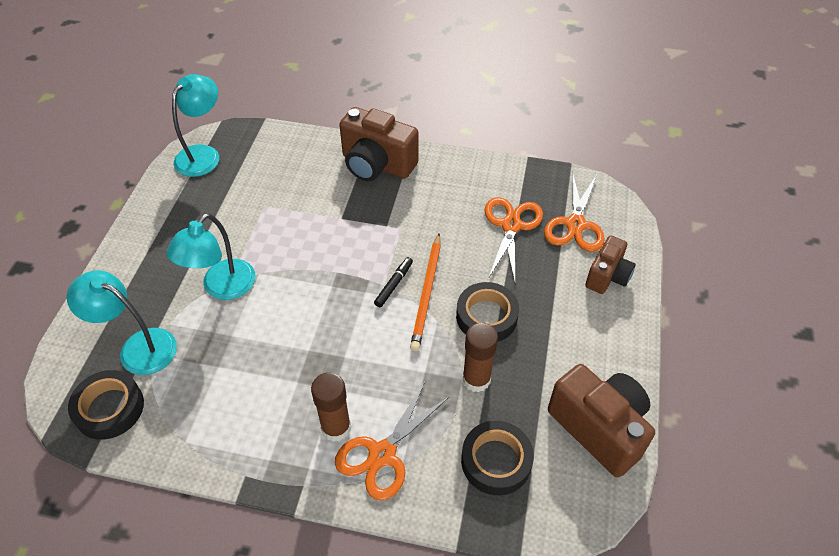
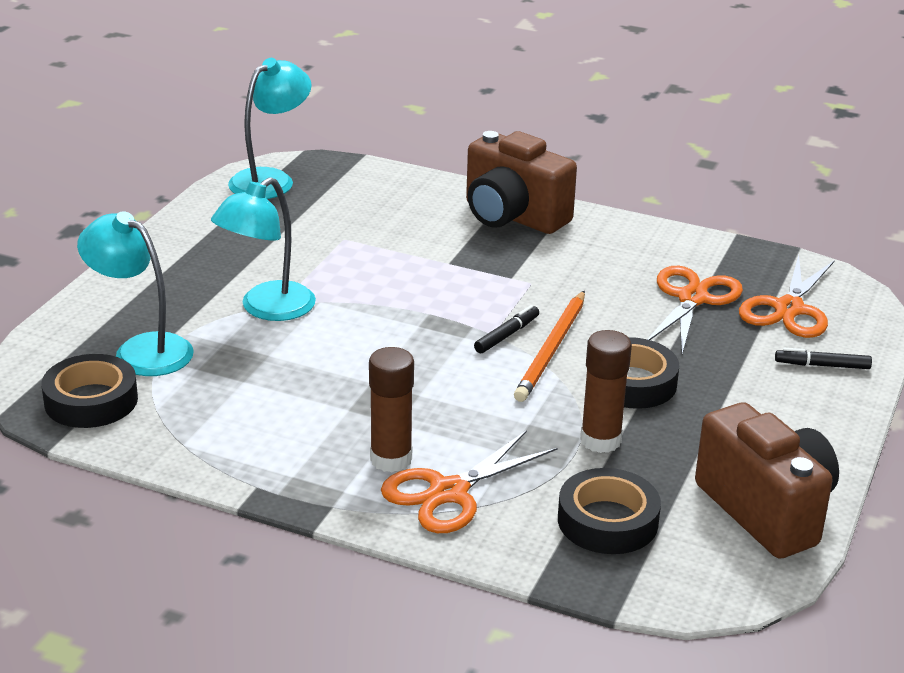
camera: 10 degrees right, 20 degrees down
brown camera [585,235,636,294] -> black marker [775,348,872,369]

